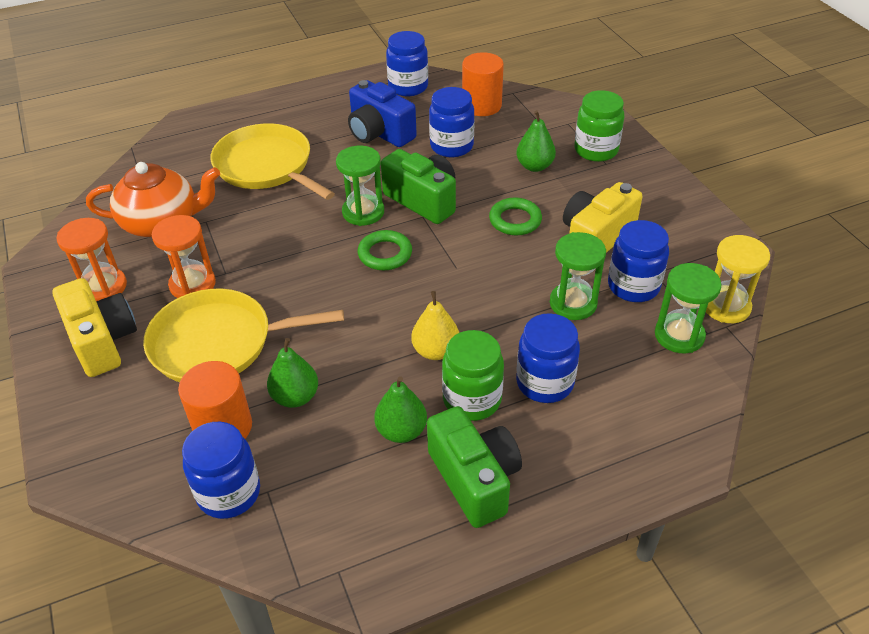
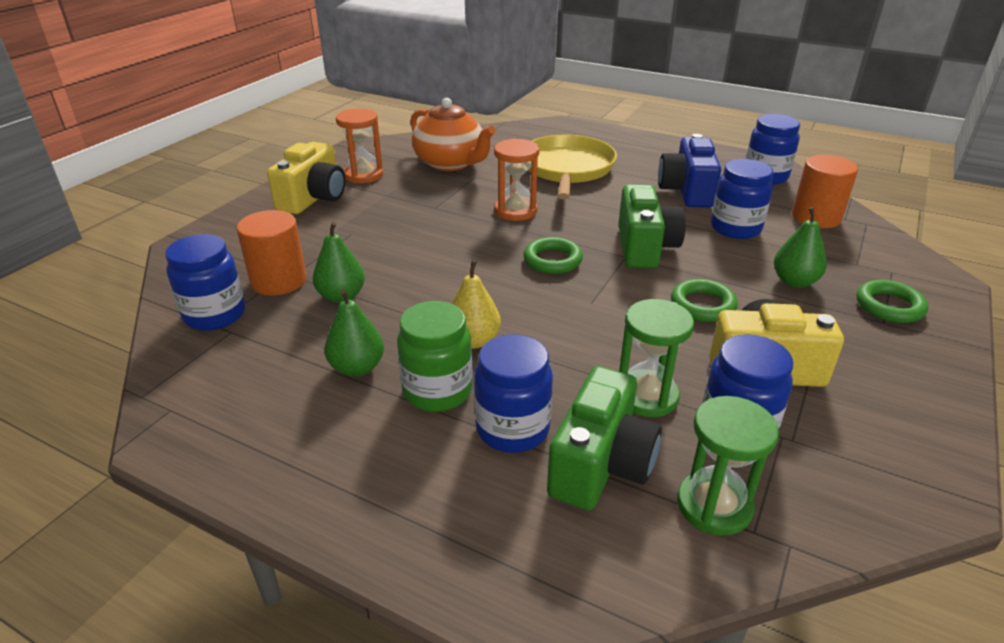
camera: 50 degrees right, 10 degrees down
yellow pan [143,288,344,382] -> none
orange hourglass [152,215,216,298] -> orange hourglass moved to [494,138,539,221]
green hourglass [336,146,384,226] -> none
green camera [427,406,522,528] -> green camera moved to [547,366,662,510]
green jar [574,90,624,162] -> green ring [857,280,928,323]
yellow hourglass [706,235,770,323] -> none

